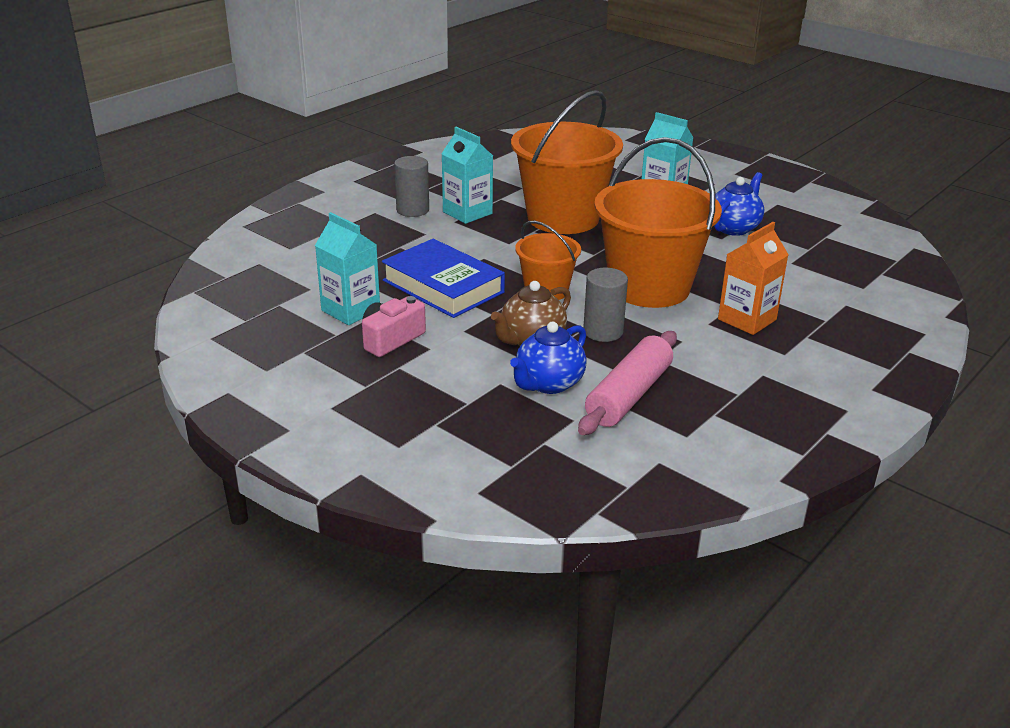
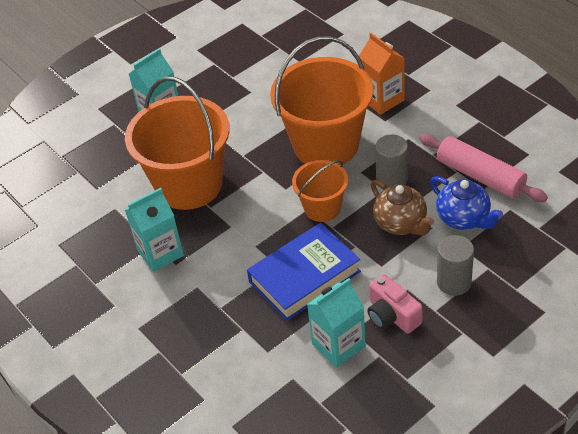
camera: 75 degrees left, 15 degrees up
grey cylinder [394,156,429,217] -> grey cylinder moved to [437,235,474,296]
blue teapot [714,172,764,236] -> none

